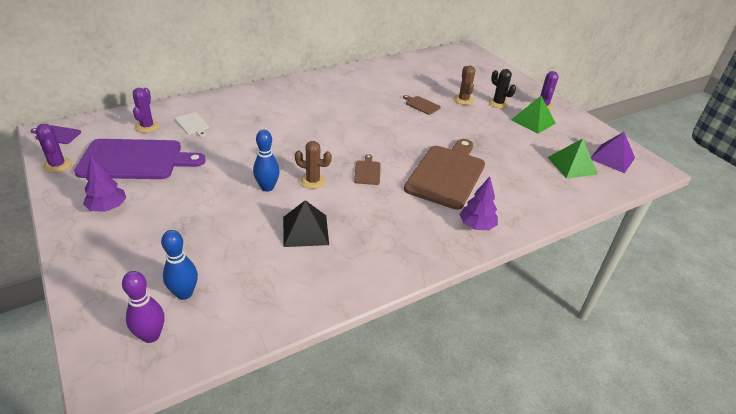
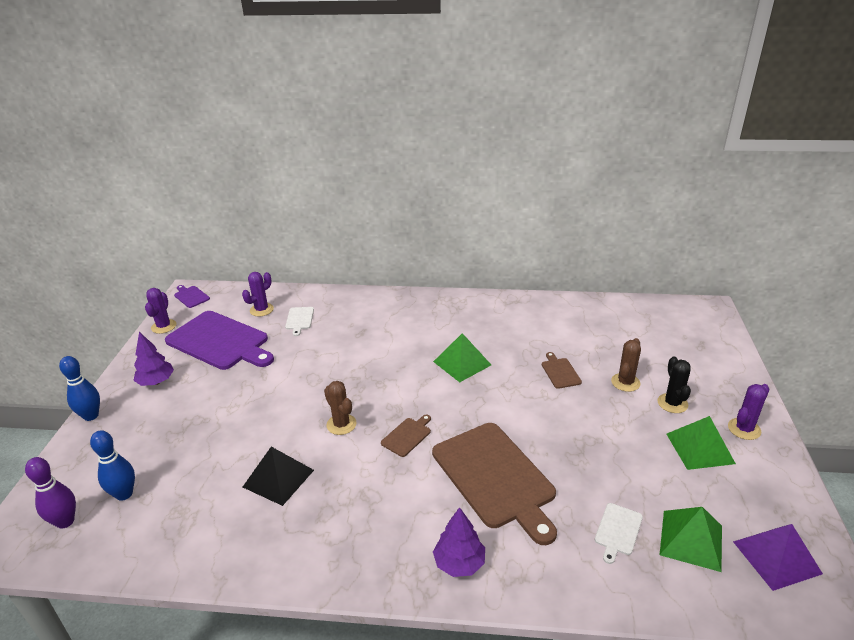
camera: 40 degrees right, 5 degrees down
blue bowling pin [253,130,280,192] -> blue bowling pin moved to [59,356,100,421]
brown cutting board [404,139,485,210] -> brown cutting board turned 90 degrees clockwise [432,423,557,545]
none -> green pyramid [433,333,491,382]
none -> white cutting board [595,503,643,564]

